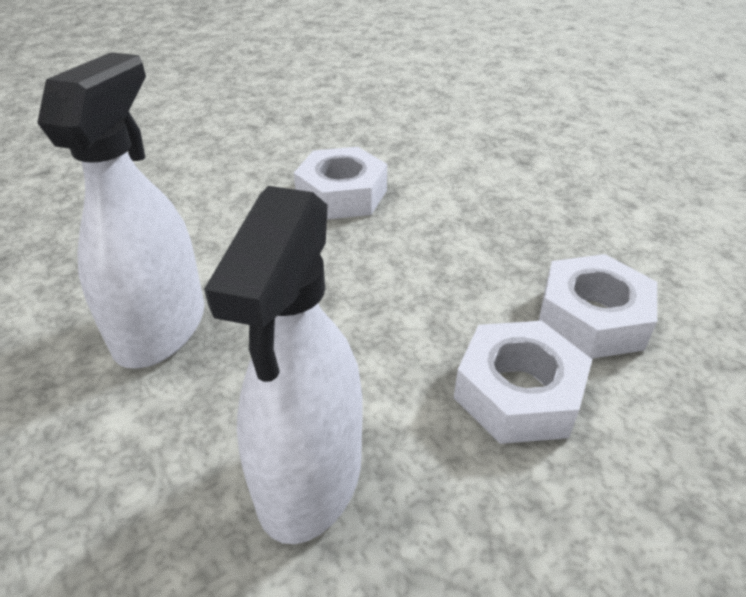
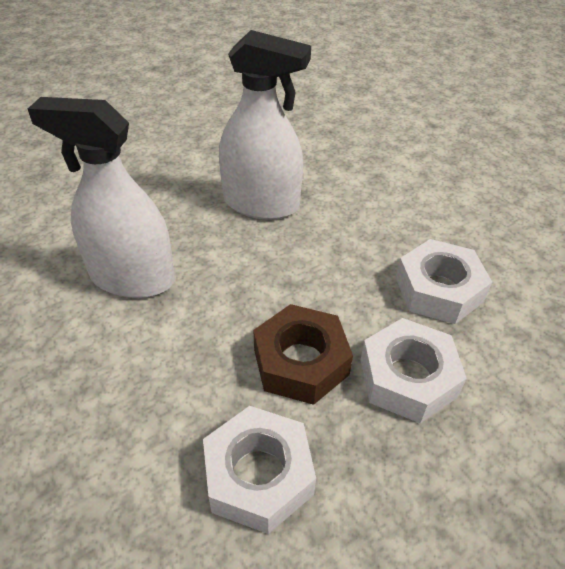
camera: 90 degrees right, 5 degrees up
white nut [454,321,592,444] -> white nut moved to [361,318,467,423]
none -> brown nut [253,304,353,405]

